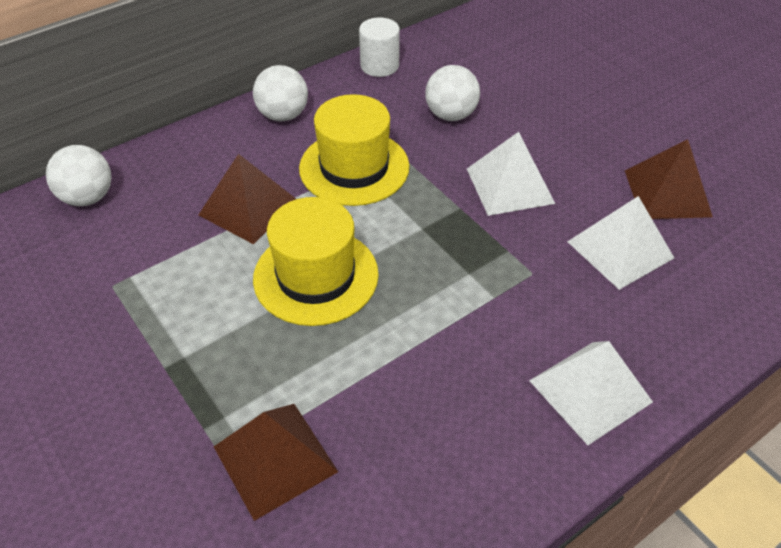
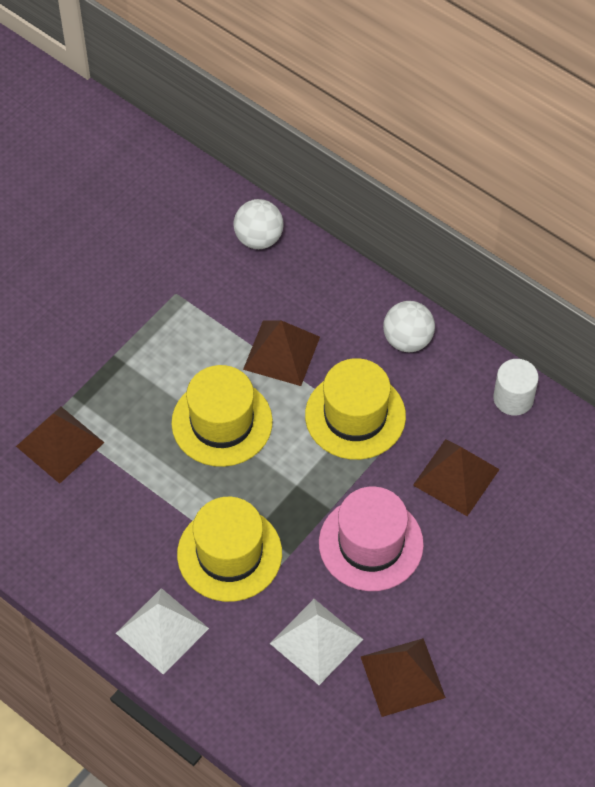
camera: 75 degrees right, 10 degrees up
white ball [425,65,480,121] -> brown pyramid [413,439,500,516]
white pyramid [467,132,555,216] -> pink hat [319,486,424,591]
none -> yellow hat [177,497,282,602]

